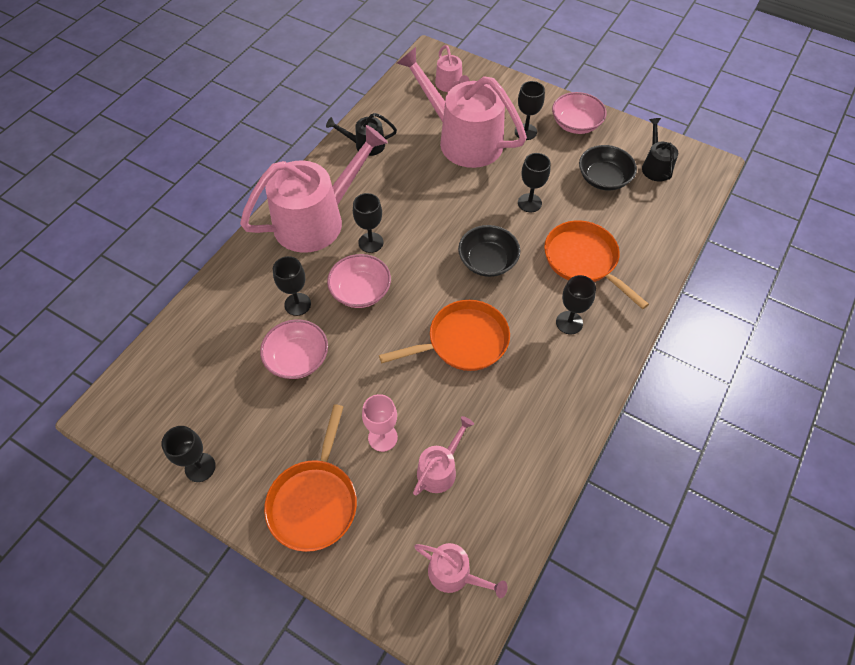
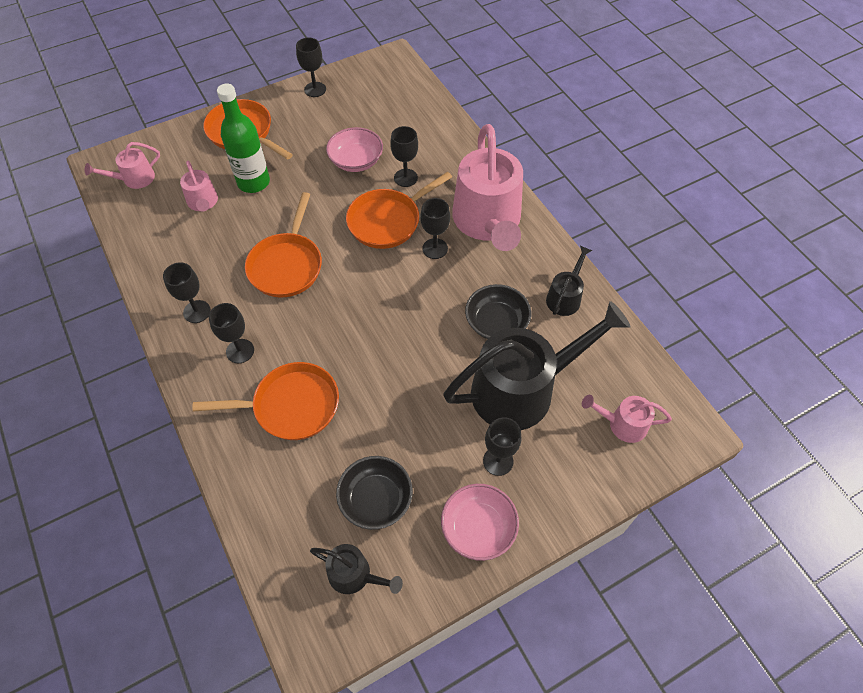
camera: 120 degrees right, 0 degrees up
pink bowl [327,254,391,308] -> orange pan [346,172,452,249]
pink goblet [362,394,398,452] -> green bottle [217,83,270,193]
pink watering can [397,47,527,168] -> black watering can [443,301,630,430]
black bowl [458,225,520,277] -> black bowl moved to [465,284,531,339]
black goblet [518,153,550,212] -> black goblet moved to [163,262,211,323]

